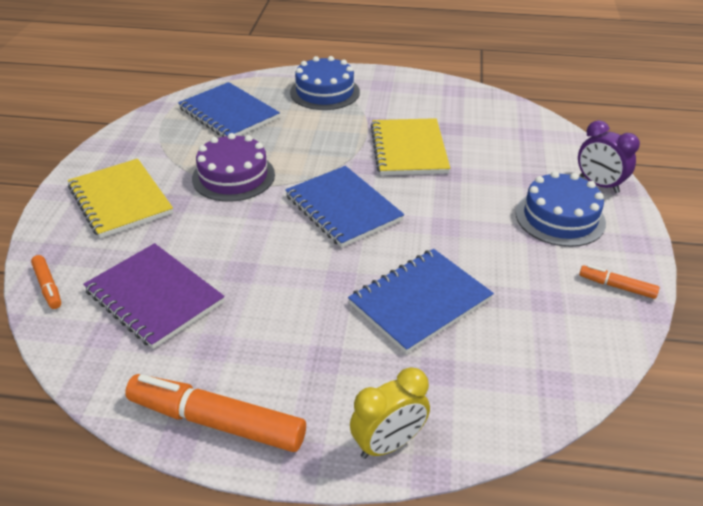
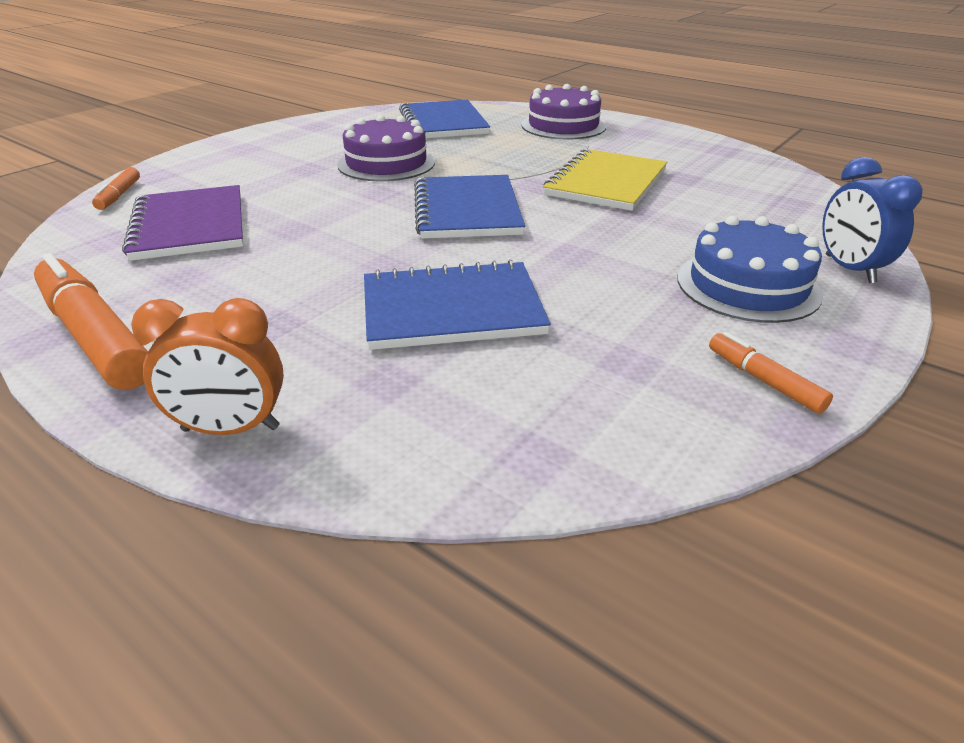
camera: 30 degrees right, 5 degrees down
yellow notebook [68,159,173,238] -> none
blue cake [290,56,360,110] -> purple cake [521,84,606,139]
yellow clock [350,367,430,459] -> orange clock [131,298,284,435]
purple clock [578,120,640,193] -> blue clock [822,157,923,283]

